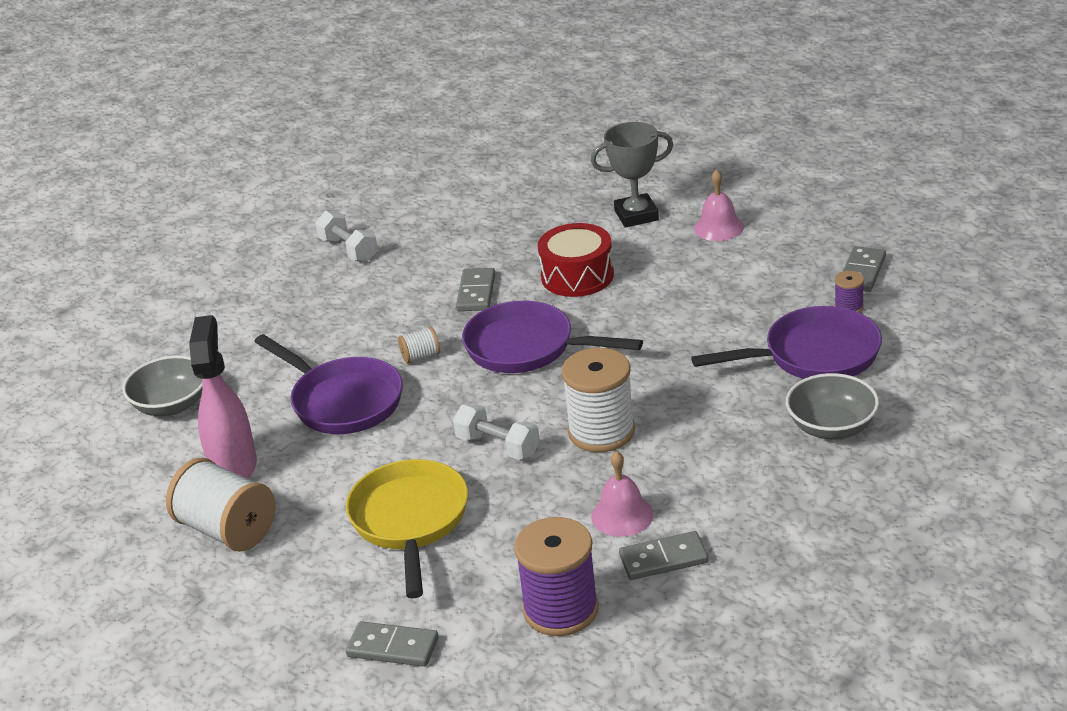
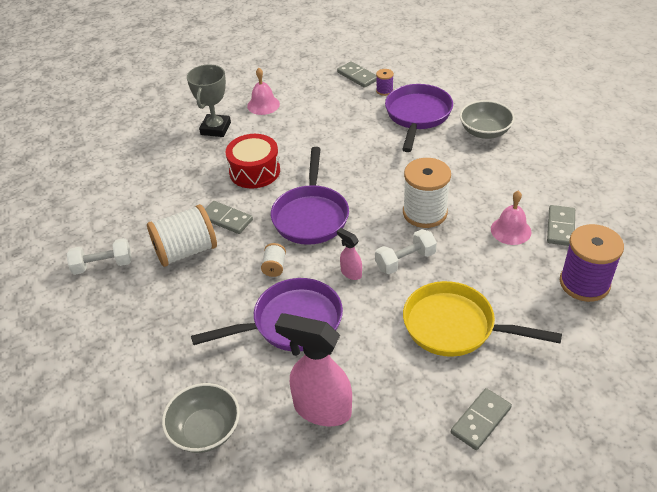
camera: 65 degrees left, 10 degrees up
white spool [166,458,275,551] -> white spool moved to [147,204,217,267]
grey domino [346,621,439,667] -> grey domino moved to [451,388,512,450]
purple pan [462,301,643,373] -> purple pan turned 45 degrees counterclockwise [271,147,349,245]
none -> pink spray bottle [337,228,362,280]

